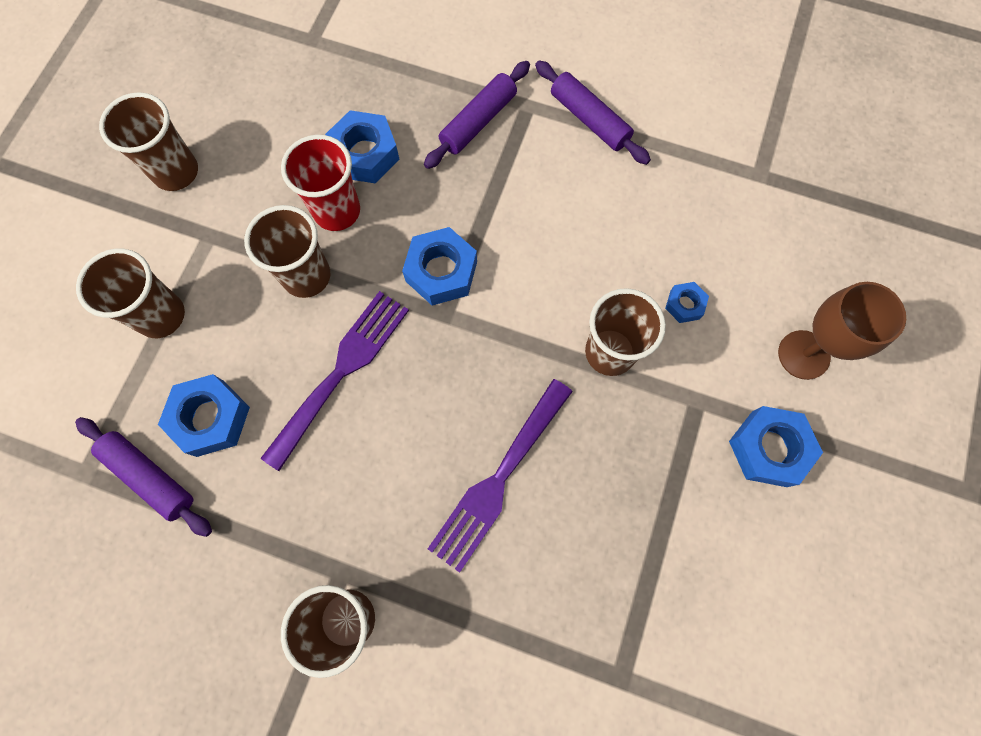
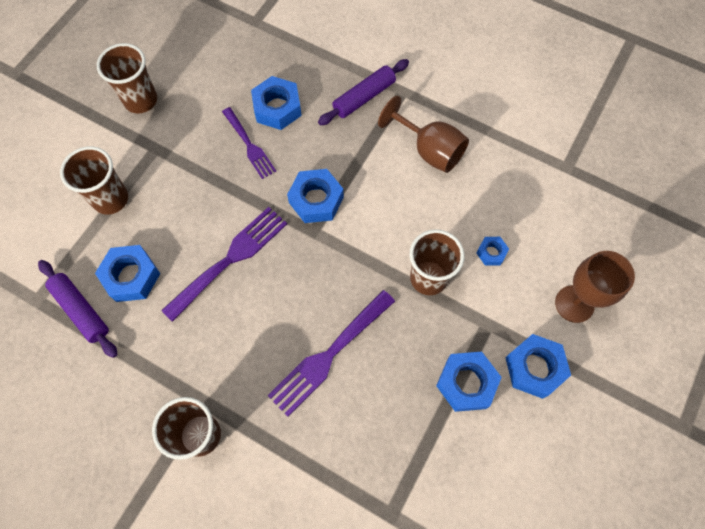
camera: 10 degrees right, 5 degrees down
brown cup [244,205,331,298] -> none
red cup [281,135,360,231] -> purple fork [222,107,276,179]
purple rolling pin [535,60,651,165] -> none
none -> brown goblet [378,96,469,173]
none -> blue nut [436,352,502,412]

